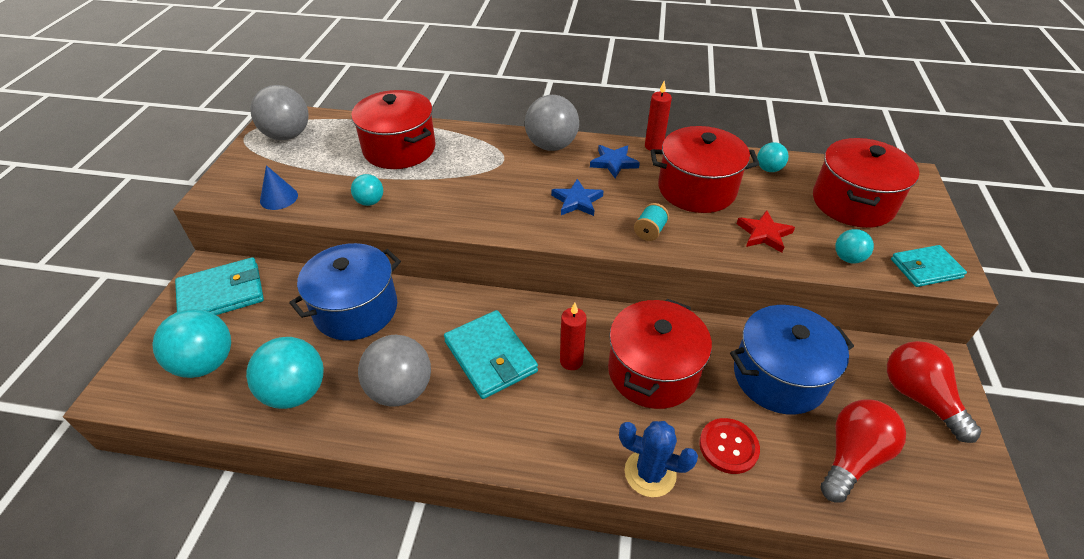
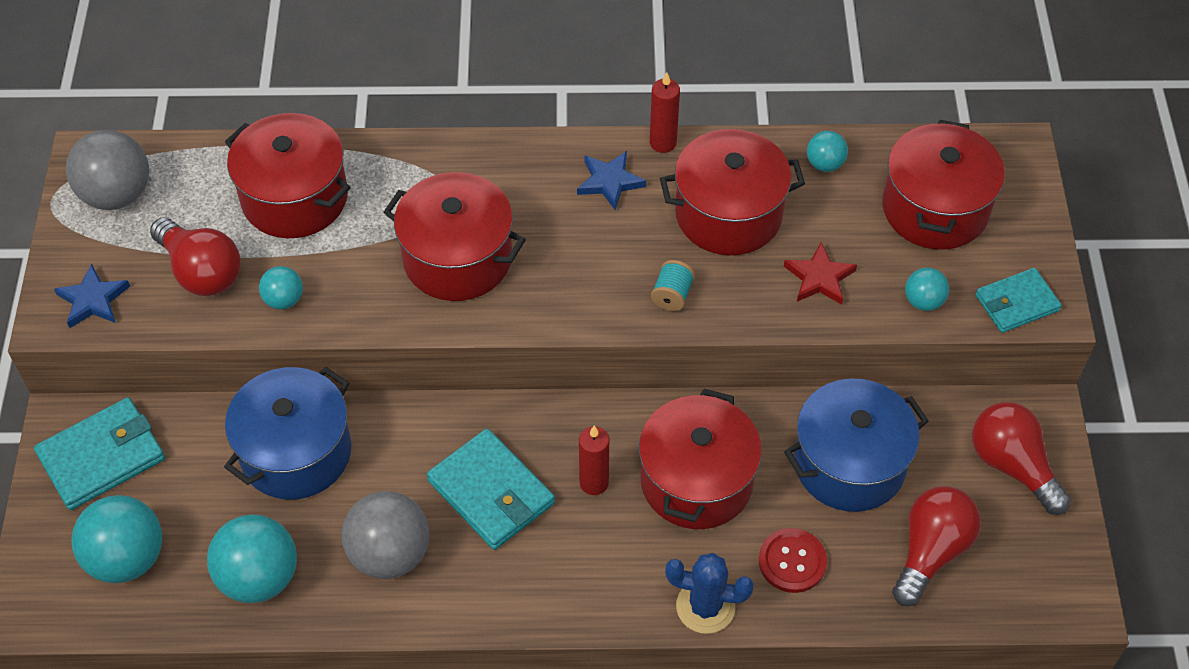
camera: 10 degrees left, 10 degrees up
blue cone [260,165,298,210] -> none
grey ball [525,95,579,151] -> none
blue star [551,179,604,216] -> blue star moved to [54,263,130,328]
none -> red light bulb [150,217,241,296]
none -> red pot [383,172,526,301]

